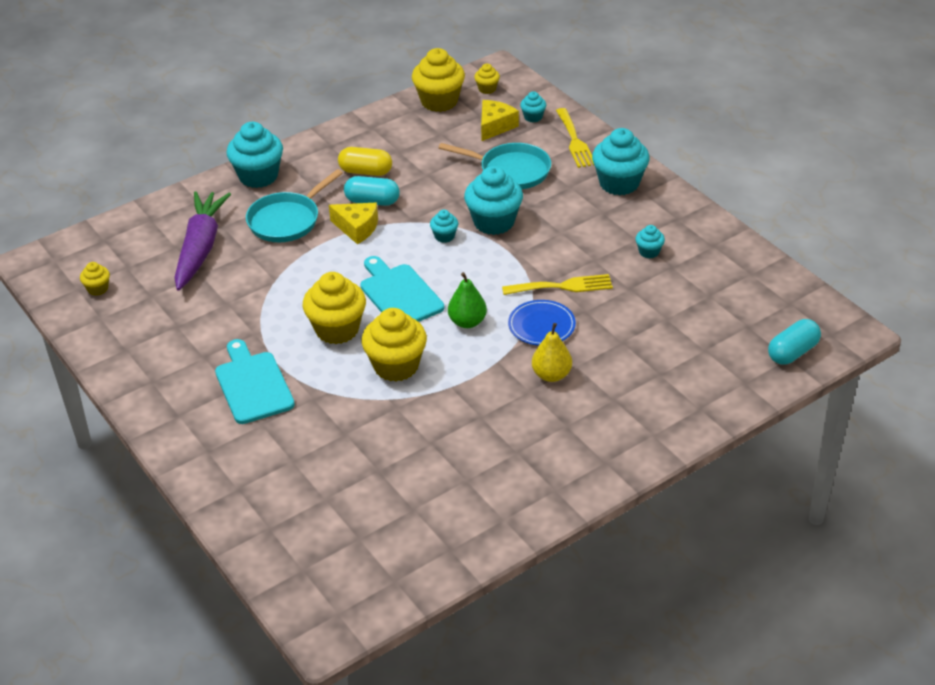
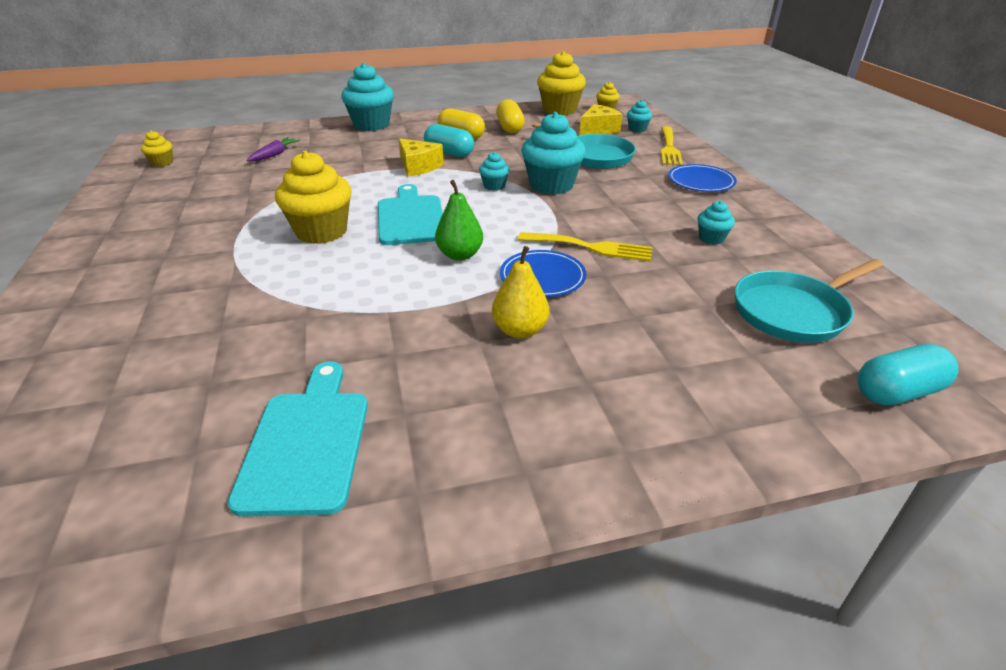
camera: 20 degrees right, 5 degrees down
purple carrot [174,191,231,290] -> purple carrot [247,137,300,161], size x0.45
turquoise cutting board [215,339,295,424] -> turquoise cutting board moved to [228,361,368,517]
turquoise pan [246,169,343,242] -> turquoise pan moved to [735,259,884,343]
yellow cupcake [362,308,427,382] -> none
turquoise cupcake [592,128,650,196] -> blue plate [668,164,737,192]
none -> yellow capsule [496,99,525,133]

